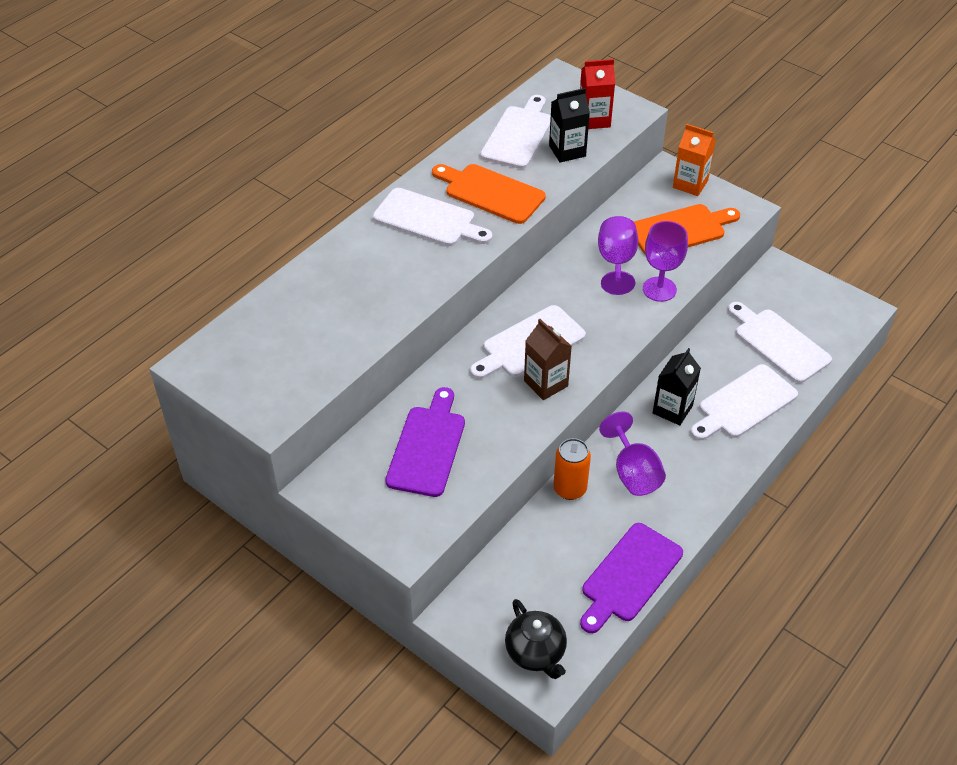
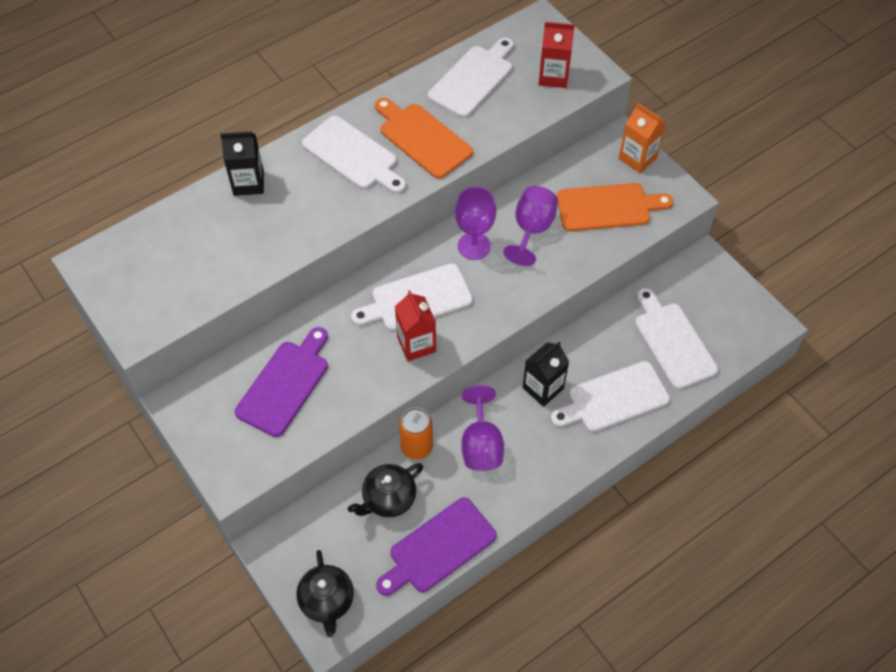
camera: 15 degrees right, 10 degrees up
brown carton [524,319,572,400] -> red carton [395,290,436,361]
black carton [549,88,590,163] -> black carton moved to [220,131,264,196]
purple goblet [643,221,688,302] -> purple goblet moved to [455,186,496,260]
none -> black teapot [348,463,423,518]

